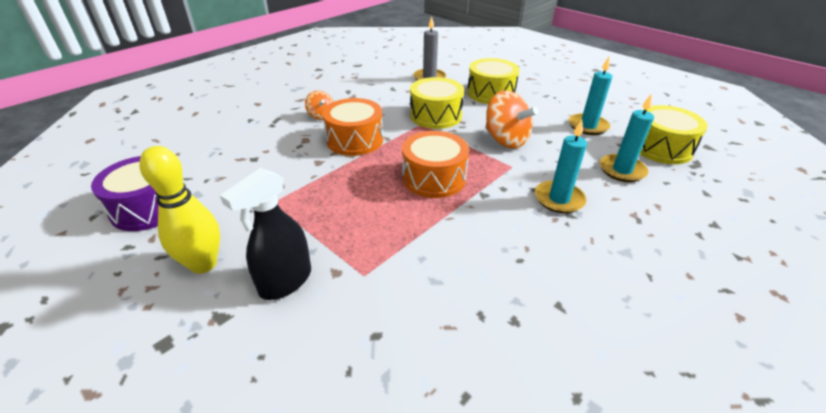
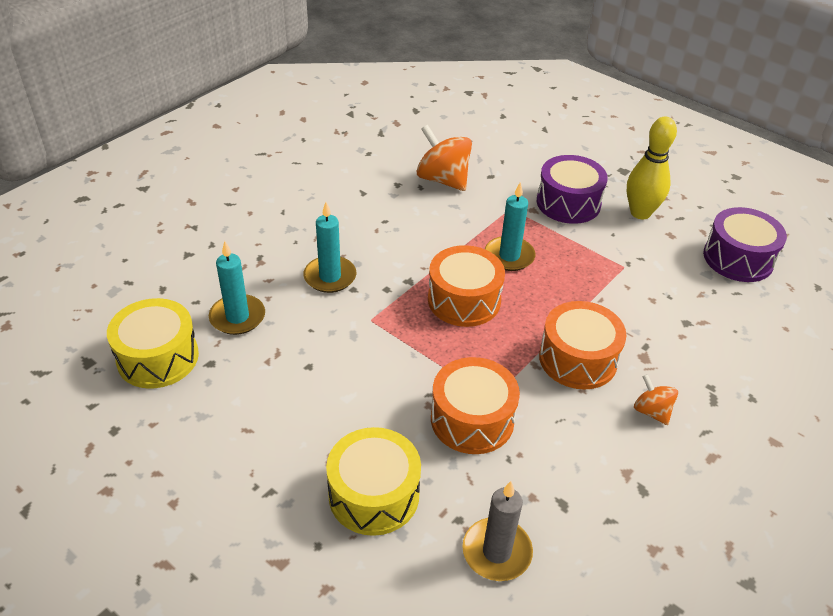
camera: 175 degrees right, 5 degrees up
black spray bottle [220,168,311,300] -> purple drum [537,155,608,224]
yellow drum [410,77,464,129] -> orange drum [431,357,520,454]
orange spinning top [485,90,538,149] -> orange spinning top moved to [417,125,472,191]
turquoise candle [569,57,612,135] -> turquoise candle moved to [485,182,536,271]

